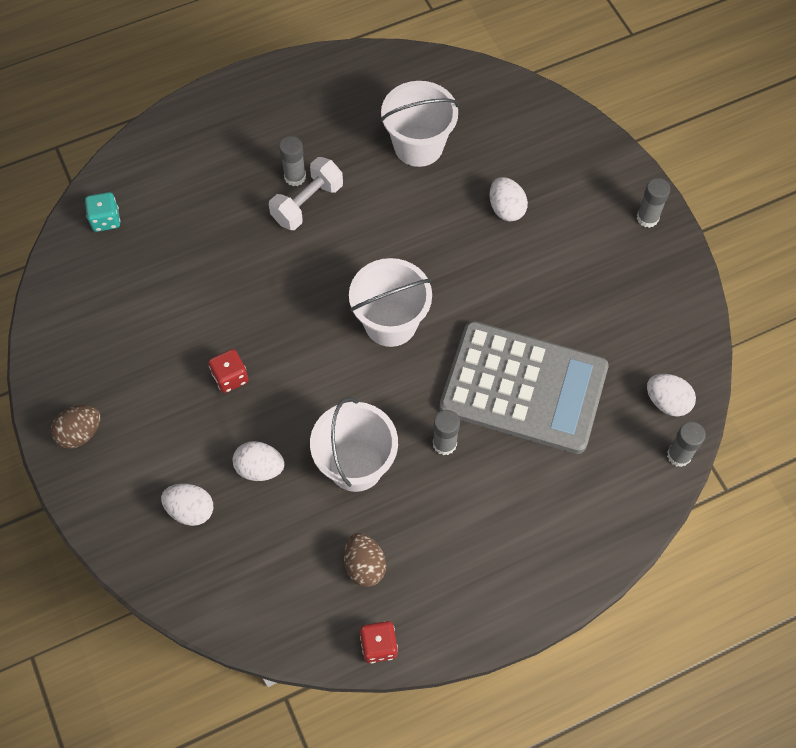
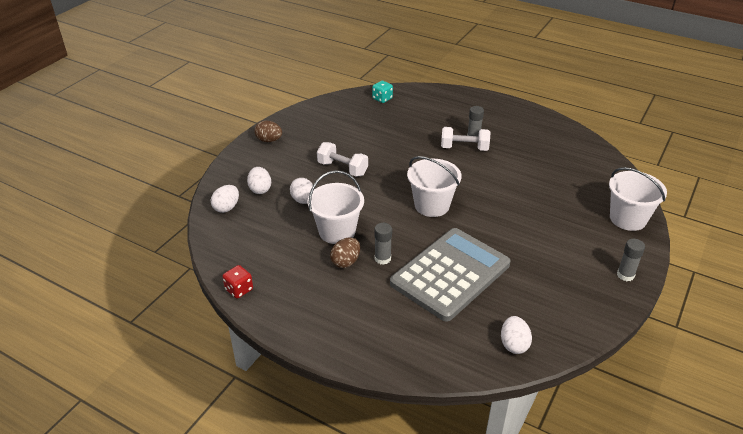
camera: 55 degrees right, 25 degrees down
red dice [208,349,248,393] -> white dumbbell [317,142,368,177]
brown egg [344,533,386,587] -> brown egg moved to [330,237,360,268]
white bucket [380,81,459,167] -> white bucket moved to [609,167,667,231]
grey calculator [439,321,609,454] -> grey calculator turned 120 degrees counterclockwise [390,228,510,322]
white egg [490,177,528,222] -> white egg moved to [211,185,239,213]
grey glue stick [667,422,706,467] -> none

